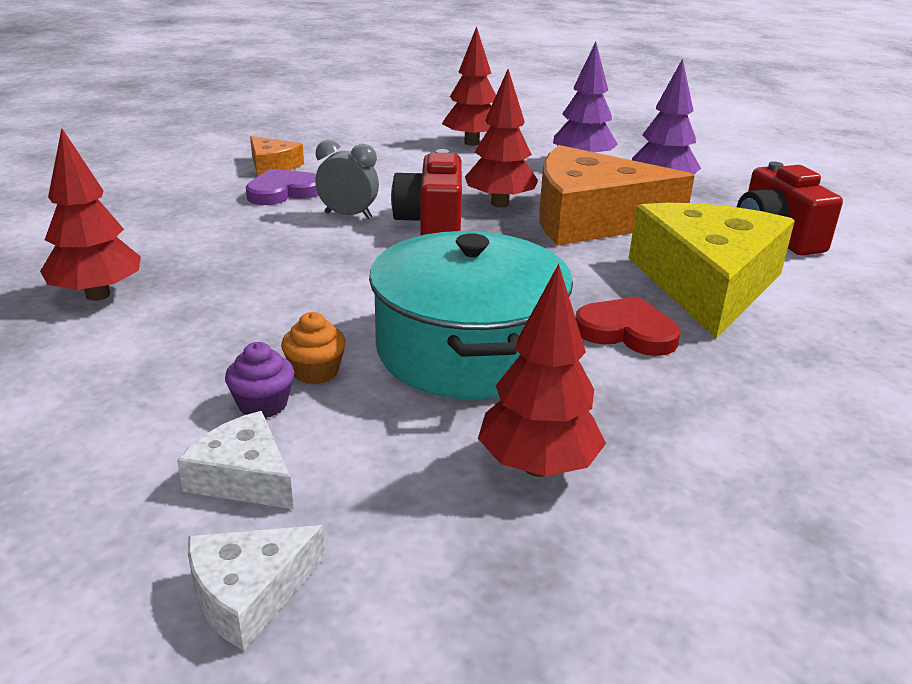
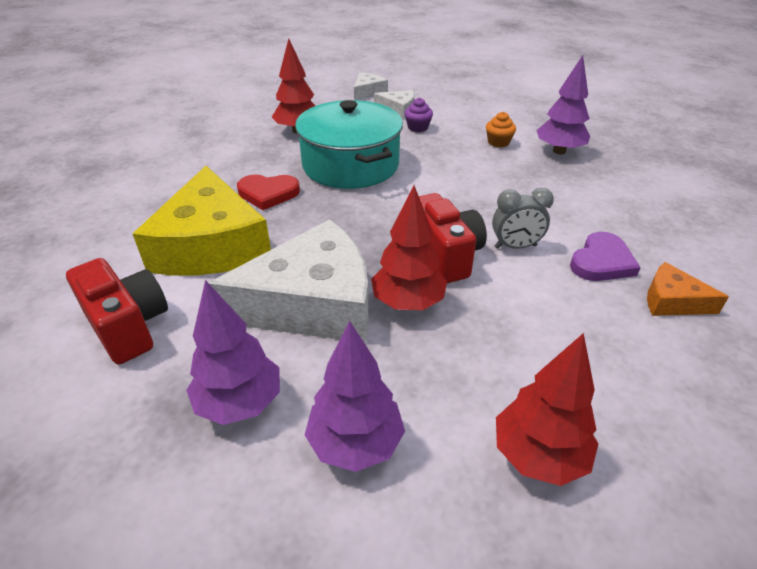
camera: 160 degrees right, 10 degrees up
red tree [40,128,141,301] -> purple tree [537,55,590,154]
orange cupcake [281,312,346,385] -> orange cupcake moved to [486,112,516,148]
orange cheese [539,145,695,245] -> white cheese [209,220,369,343]

